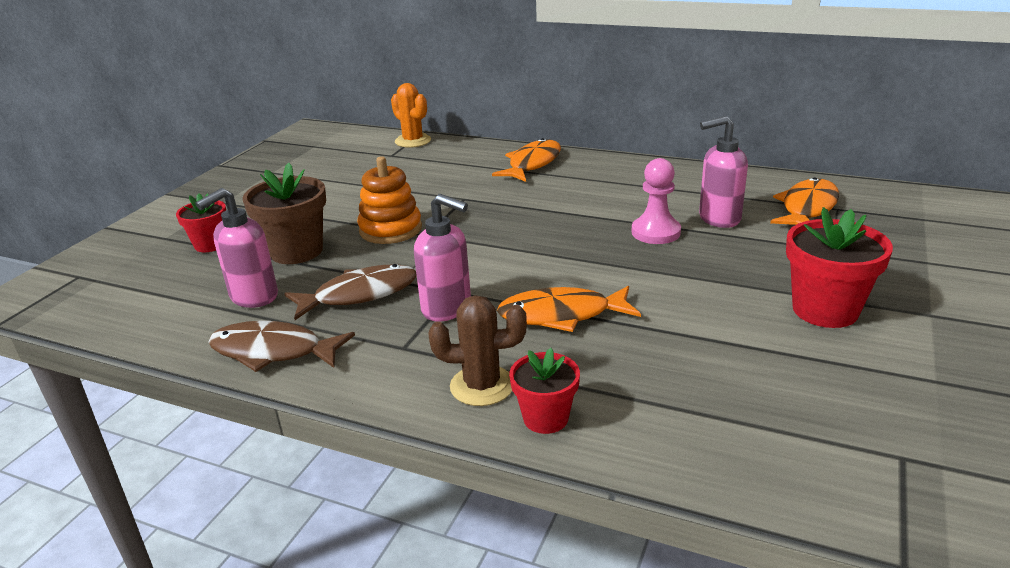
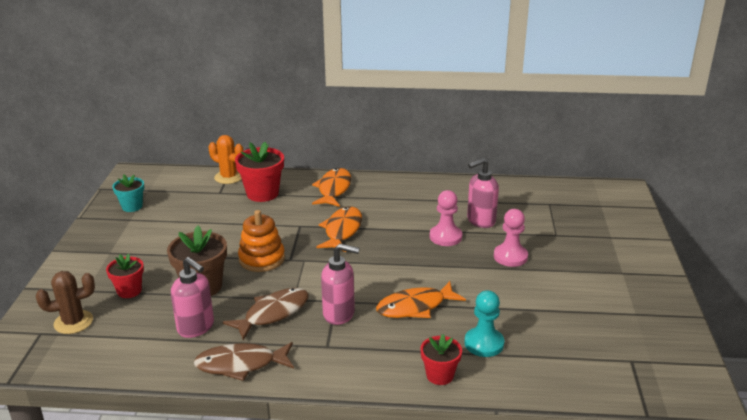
camera: 20 degrees left, 0 degrees up
pink soap dispenser [195,188,278,308] -> pink soap dispenser turned 75 degrees counterclockwise [171,257,214,338]
brown cactus [428,295,527,406] -> brown cactus moved to [36,271,95,334]
orange fish [770,177,839,225] -> orange fish moved to [316,206,362,252]
red flower pot [786,207,893,328] -> red flower pot moved to [235,142,284,202]
none -> turquoise flower pot [112,174,144,212]
none -> turquoise pawn [464,290,504,357]
none -> pink pawn [494,209,528,267]

